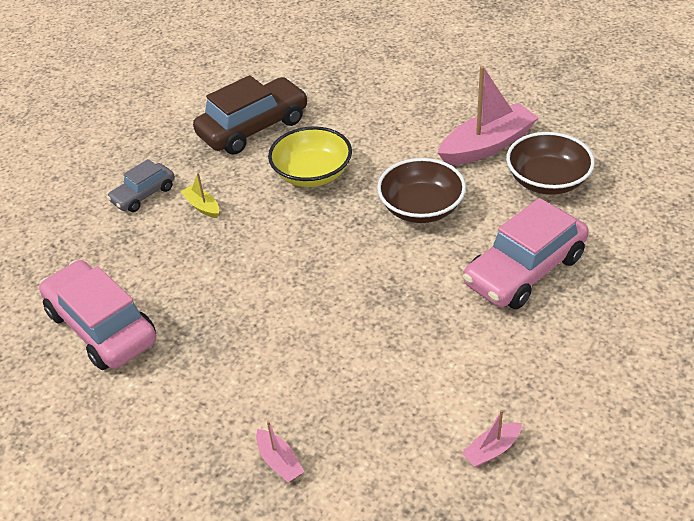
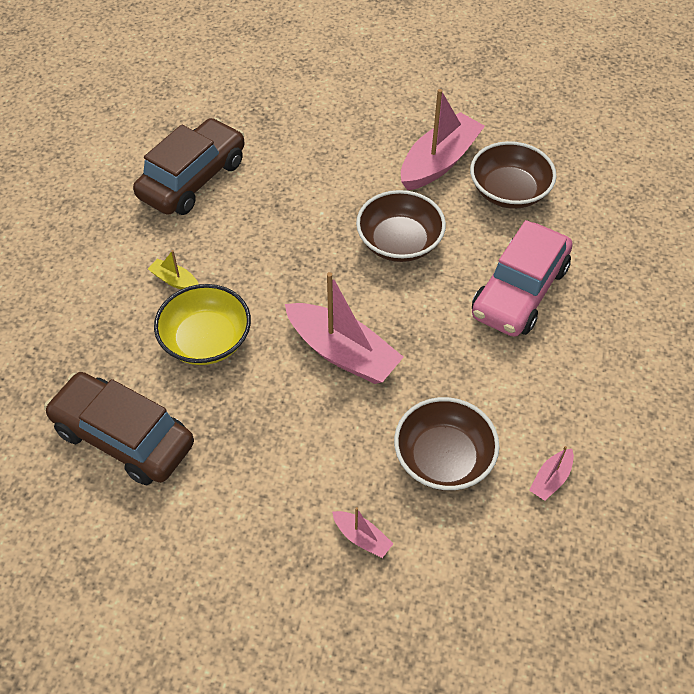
camera: 20 degrees left, 10 degrees up
pink car [39,260,156,370] -> brown car [44,372,194,485]
grey car [107,159,175,212] -> none
yellow bowl [268,126,352,187] -> yellow bowl moved to [154,284,251,365]
none -> pink boat [285,272,403,384]
none -> brown bowl [394,397,499,491]

